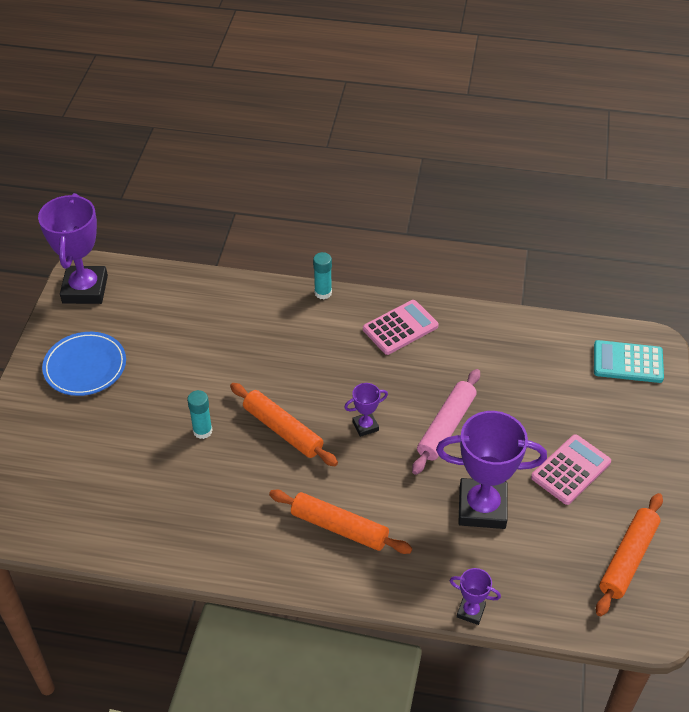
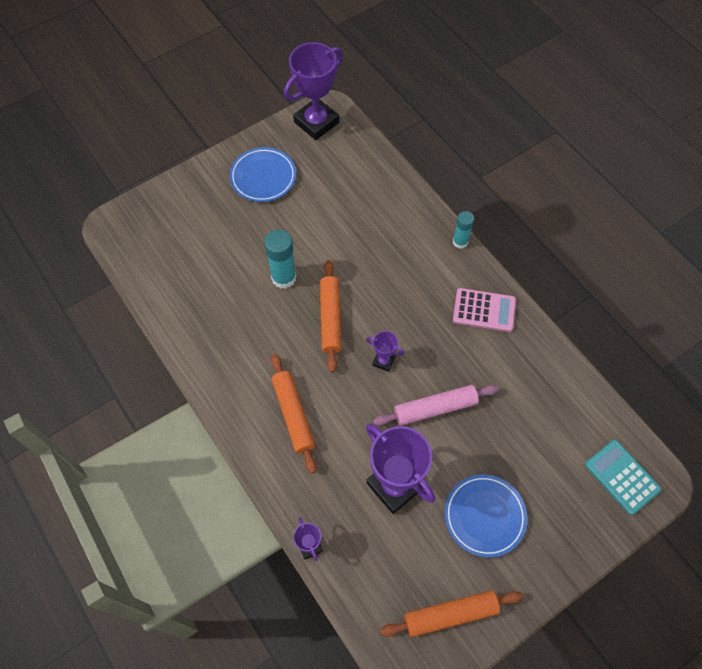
camera: 45 degrees right, 15 degrees up
turquoise glue stick [187,390,212,439] -> turquoise glue stick [264,230,296,289], size x1.57
pink calculator [531,434,611,505] -> blue plate [445,475,527,557]

